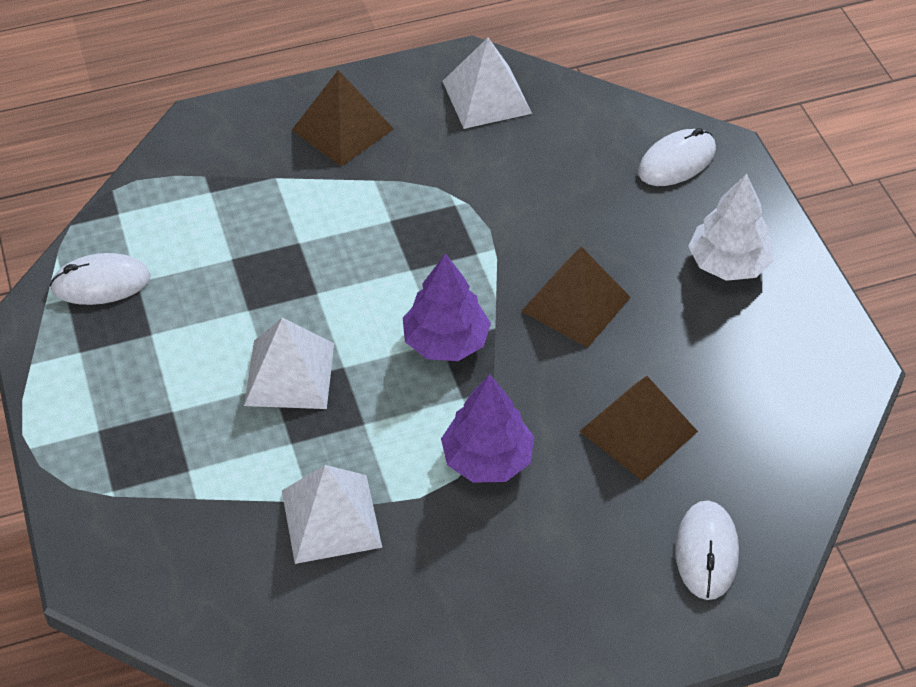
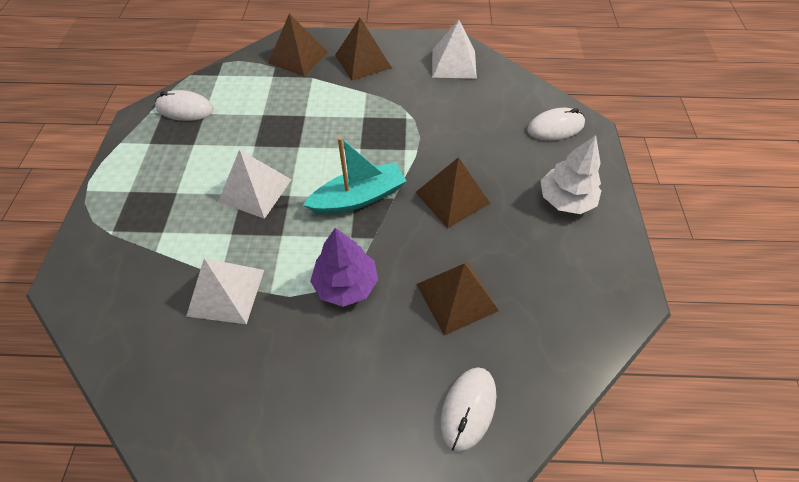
camera: 20 degrees right, 5 degrees up
purple tree [403,253,491,361] -> turquoise boat [303,137,406,214]
none -> brown pyramid [268,13,328,76]

